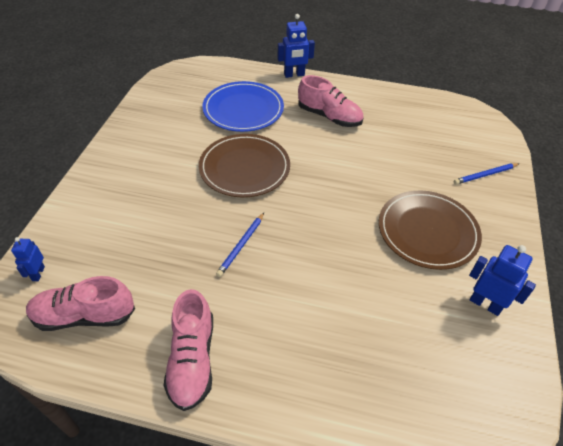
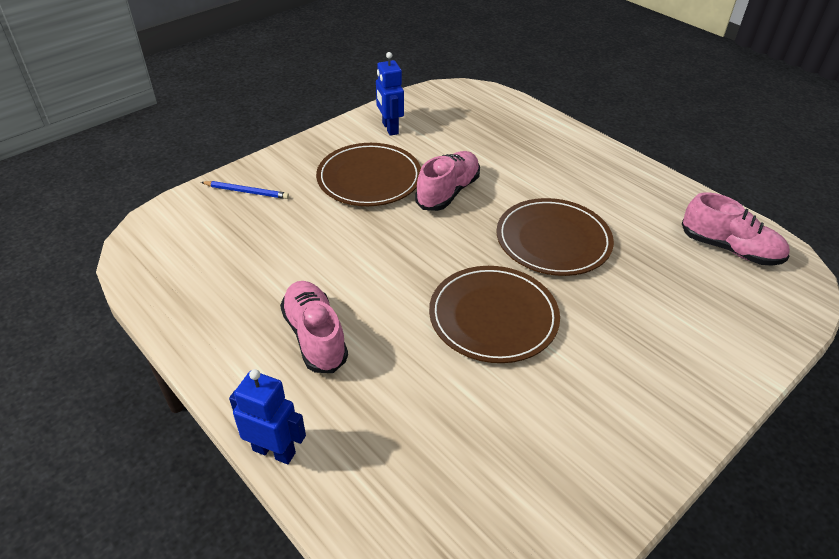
camera: 145 degrees left, 5 degrees down
blue robot [11,237,45,281] -> none
pink shoe [163,289,213,411] -> pink shoe moved to [415,151,480,211]
blue plate [202,81,284,132] -> none
blue pencil [216,213,264,277] -> brown plate [496,198,614,276]

